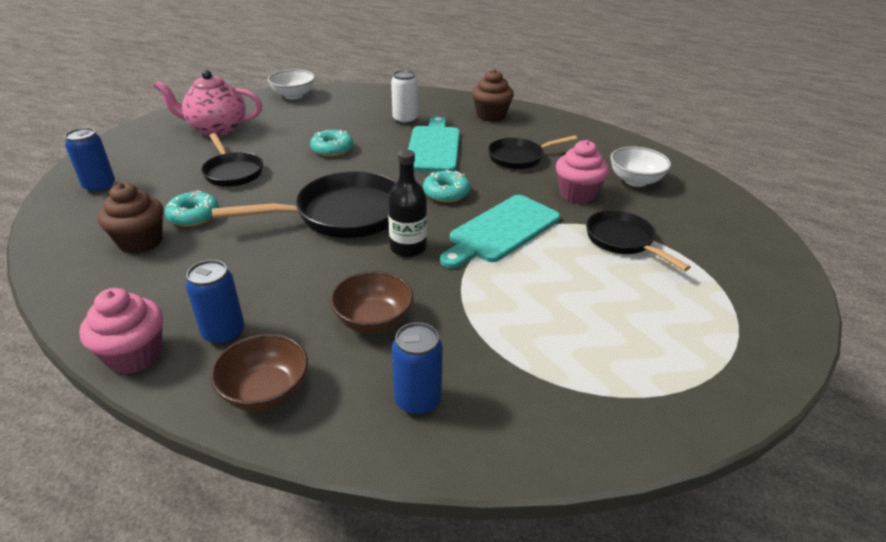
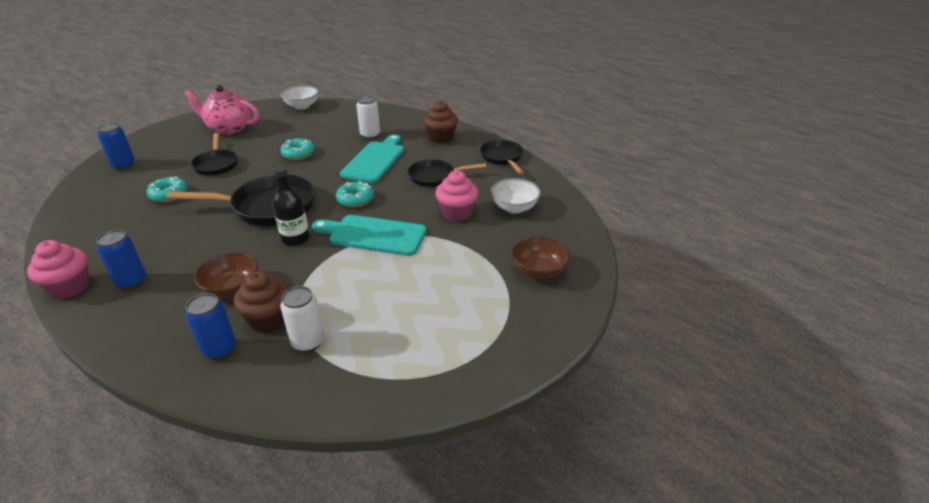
camera: 15 degrees right, 0 degrees up
brown cupcake [98,183,163,254] -> brown cupcake moved to [234,271,290,333]
brown bowl [210,334,308,411] -> brown bowl moved to [512,236,571,279]
turquoise cutting board [440,195,560,269] -> turquoise cutting board turned 45 degrees clockwise [312,215,427,256]
black pan [586,210,691,271] -> black pan moved to [480,140,524,174]
none -> white can [280,286,324,352]

